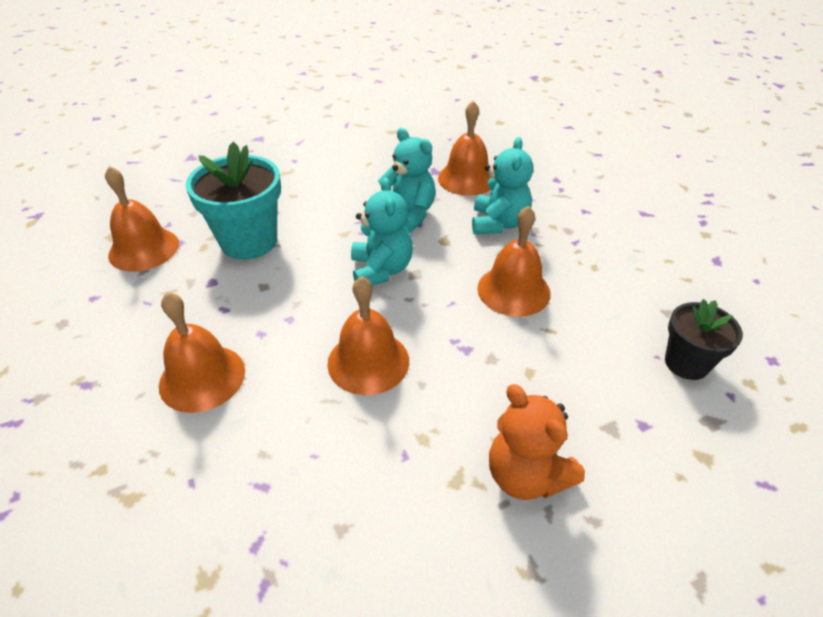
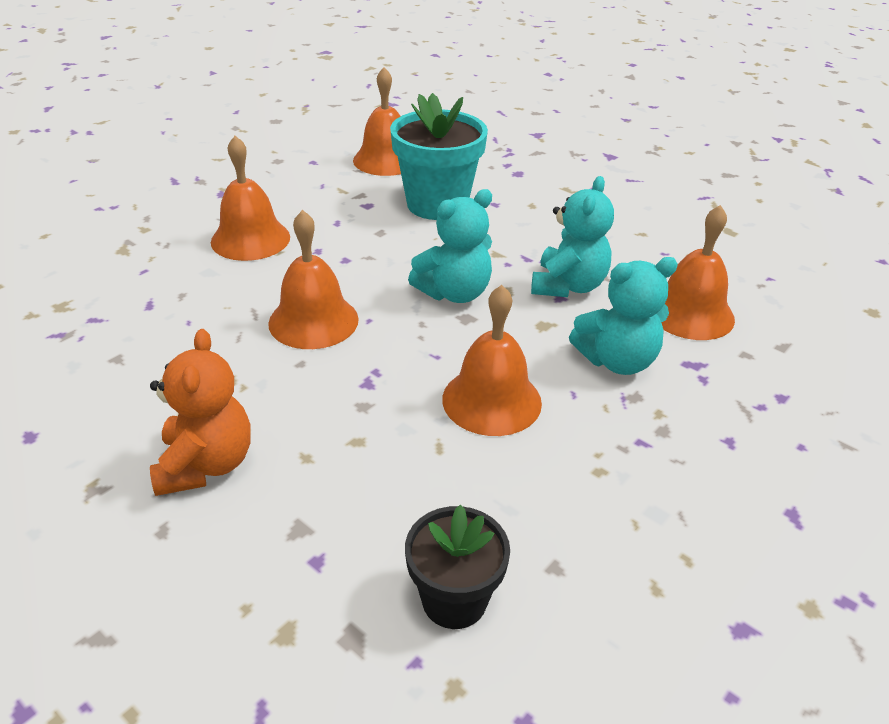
camera: 65 degrees right, 5 degrees down
orange teddy bear [489,384,585,500] -> orange teddy bear turned 150 degrees clockwise [150,329,251,496]

